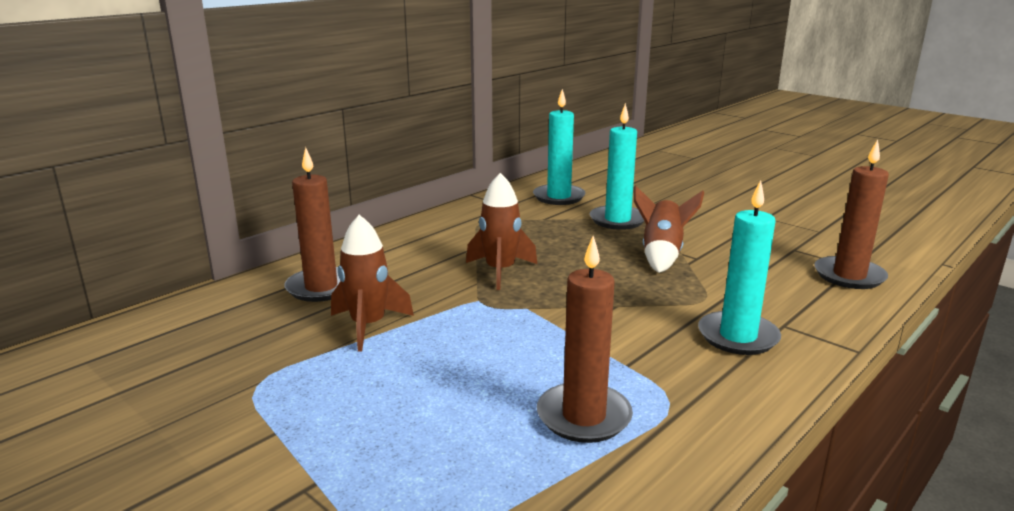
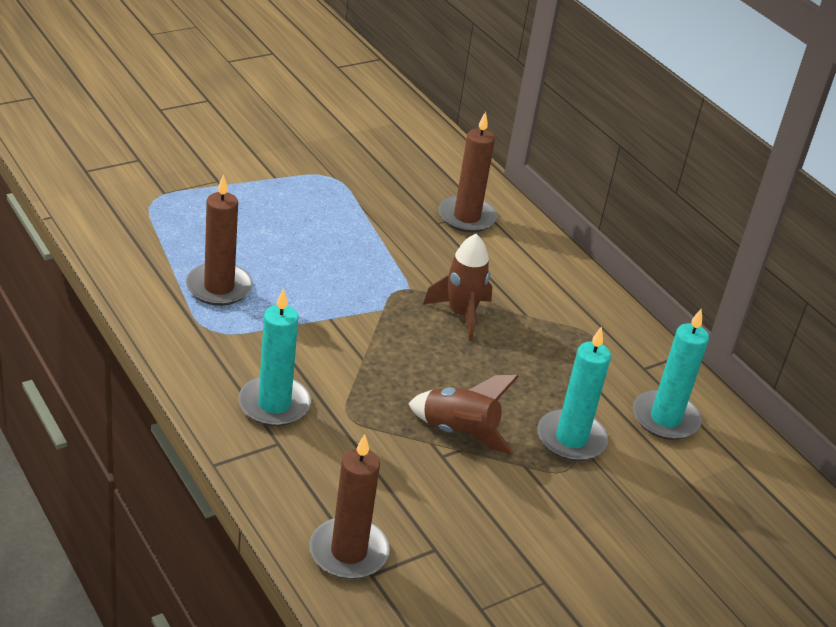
camera: 100 degrees right, 15 degrees up
brown rocket [331,215,414,351] -> none

